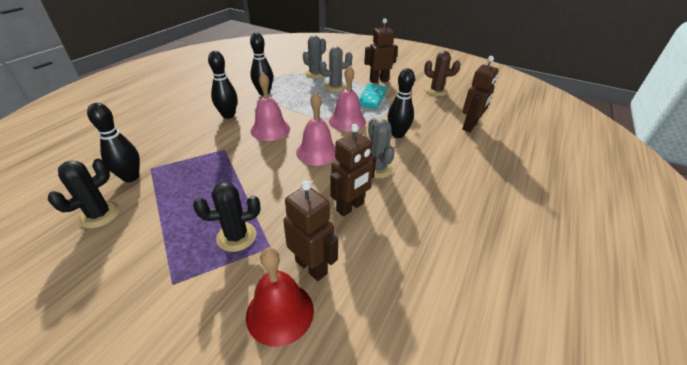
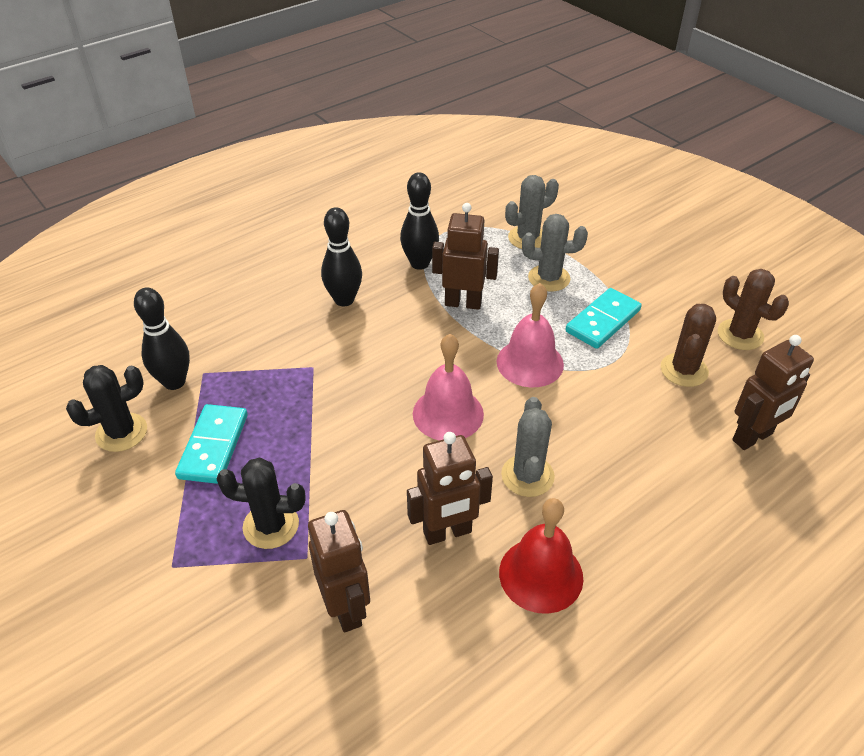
camera: 25 degrees right, 5 degrees up
red bell [246,247,314,347] -> red bell moved to [499,498,583,614]
pink bell [251,73,290,141] -> none
brown robot [364,18,398,83] -> brown robot moved to [432,203,499,310]
black bowling pin [388,68,415,138] -> none
none -> turquoise domino [175,404,248,484]
none -> brown cactus [661,304,716,387]

